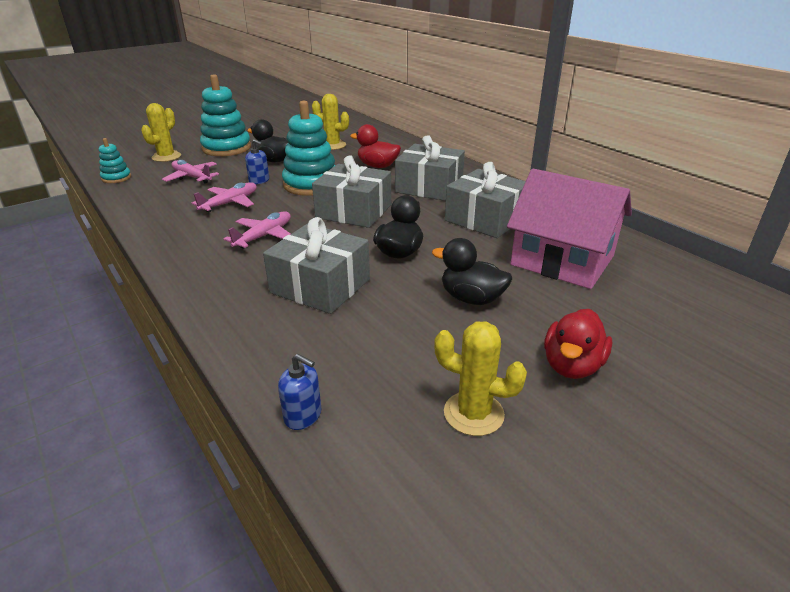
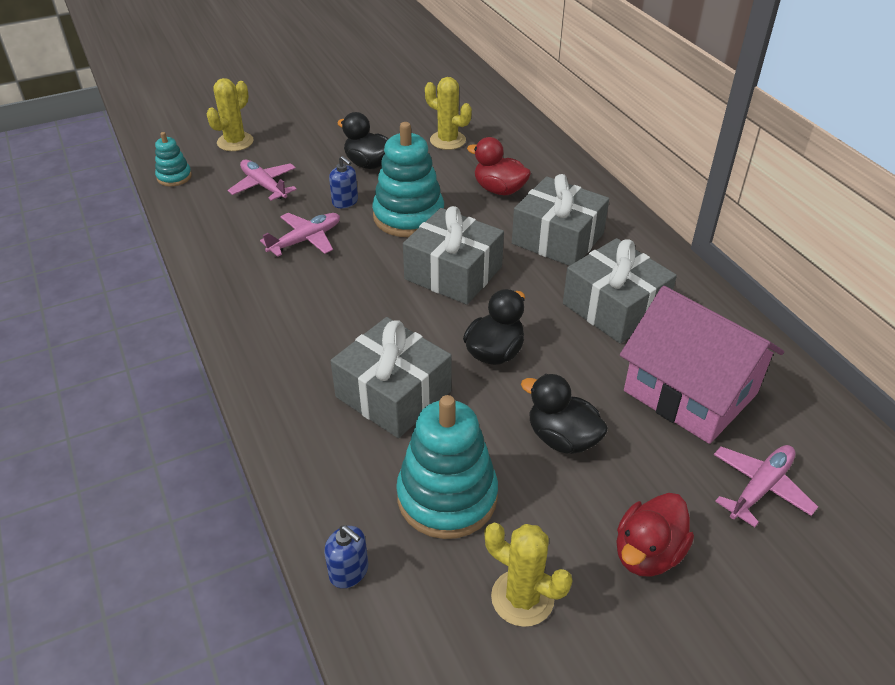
camera: 10 degrees right, 10 degrees up
turquoise stacking toy [200,74,251,156] -> turquoise stacking toy moved to [396,395,498,539]
pink plane [224,211,291,249] -> pink plane moved to [714,445,818,527]

